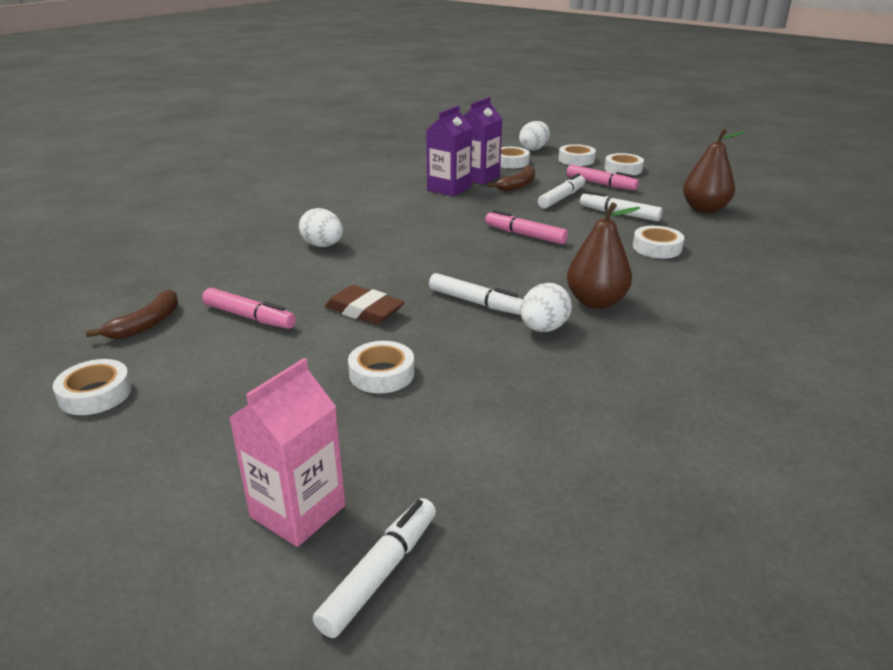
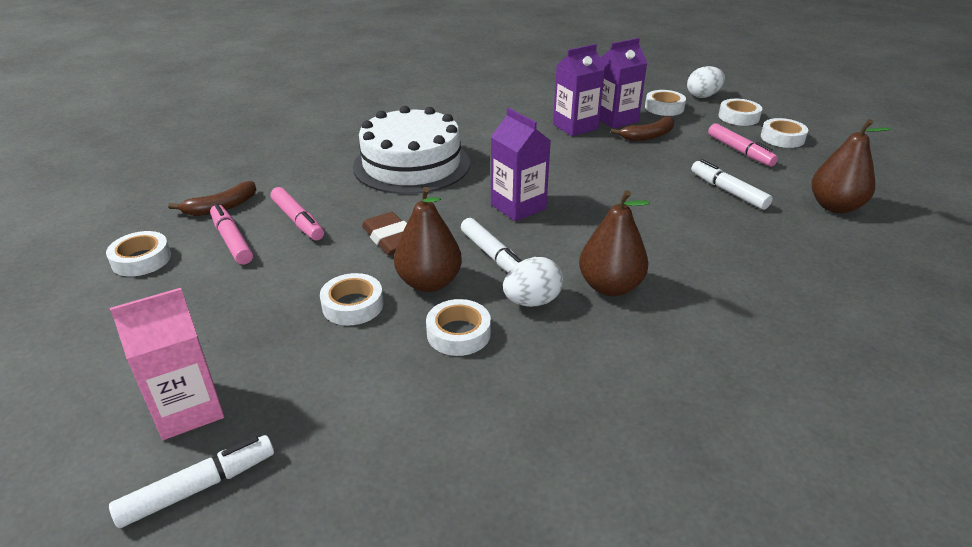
camera: 25 degrees right, 5 degrees up
white egg [299,208,343,247] -> white cake [353,106,470,194]
pink marker [485,210,568,244] -> pink marker moved to [210,203,253,265]
white marker [538,173,585,209] -> none
white tape [633,226,684,259] -> white tape moved to [426,299,491,356]
none -> brown pear [394,187,462,292]
none -> purple carton [491,108,551,221]

